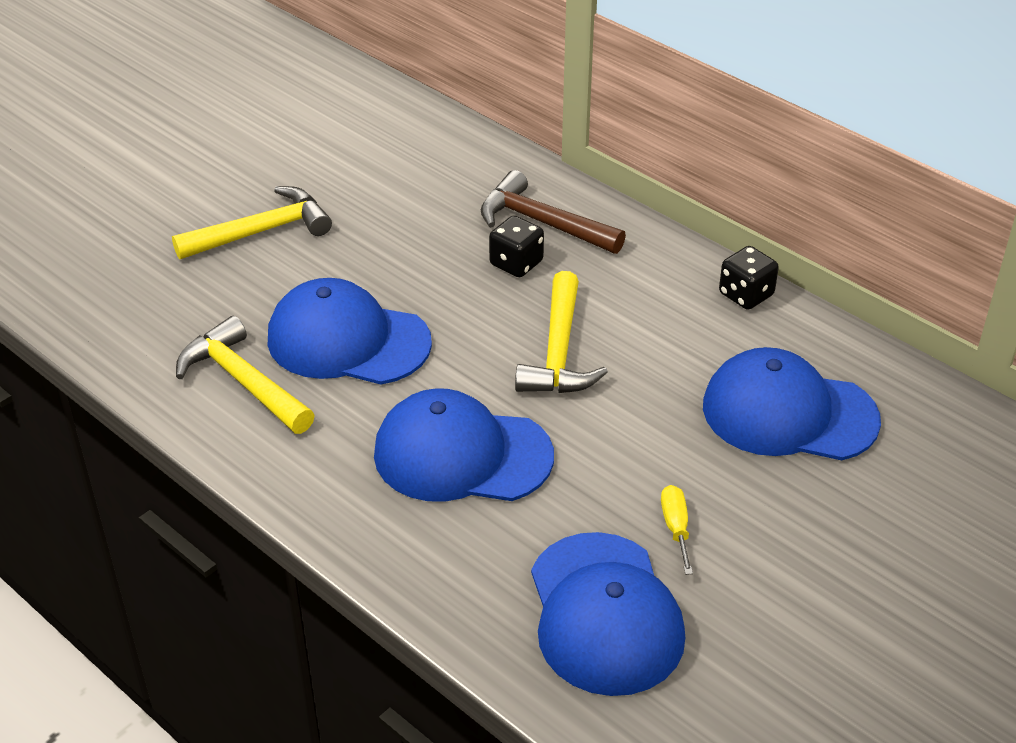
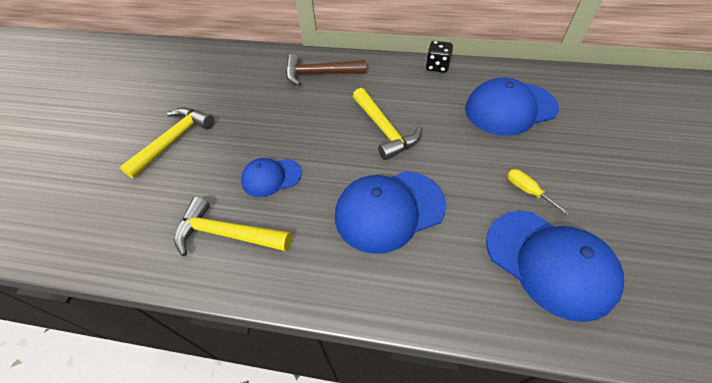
camera: 30 degrees left, 10 degrees up
blue cap [268,278,432,385] -> blue cap [241,158,302,197], size x0.57
black dice [489,215,544,277] -> none

